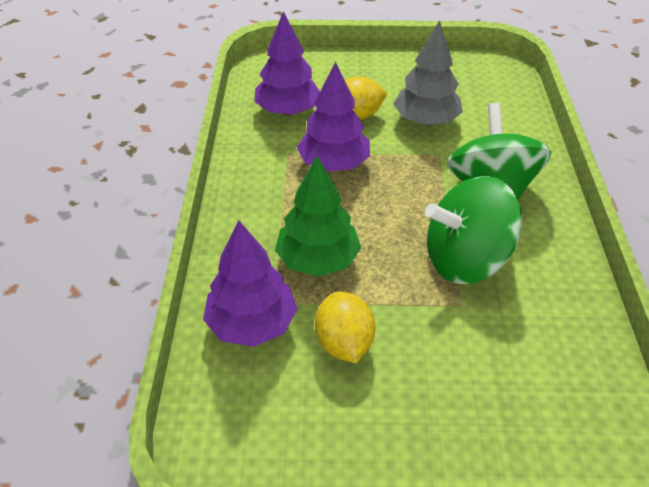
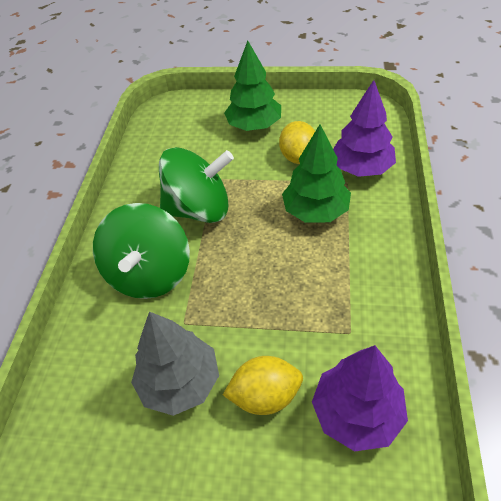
camera: 170 degrees left, 5 degrees up
purple tree [297,62,370,172] -> none
none -> green tree [224,41,281,131]

